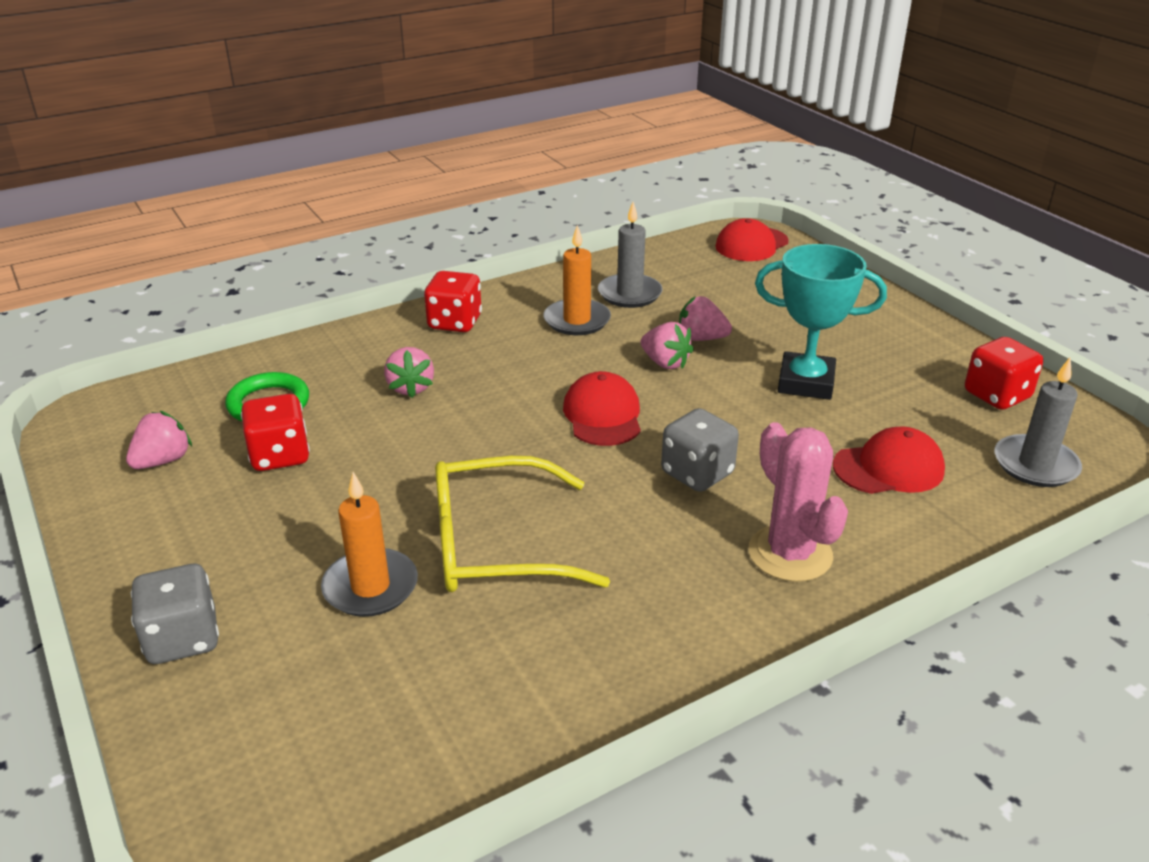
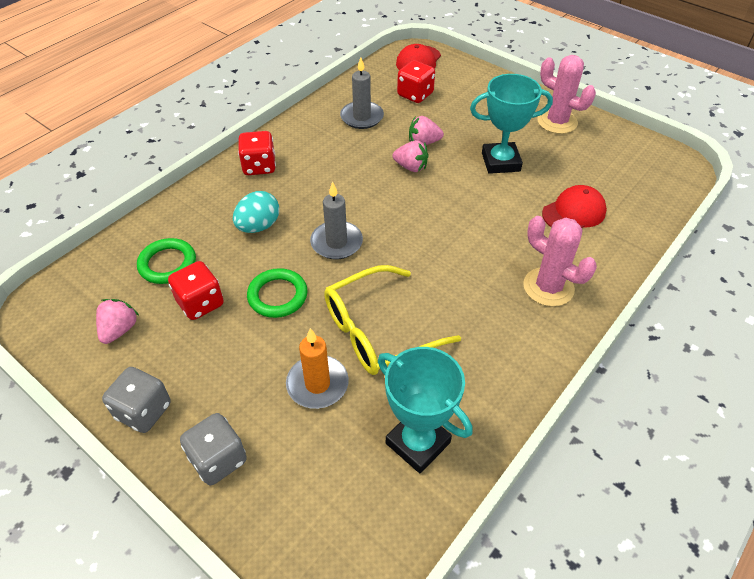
camera: 20 degrees left, 15 degrees up
pink strawberry [384,347,434,398] -> turquoise egg [233,191,279,233]
orange candle [543,225,611,335] -> none
red cap [563,371,641,446] -> none
grey dice [661,408,739,492] -> grey dice moved to [102,367,171,433]
red dice [965,337,1043,410] -> red dice moved to [397,60,435,103]
grey candle [995,357,1082,487] -> grey candle moved to [310,182,363,260]
none -> green ring [247,268,307,318]
none -> turquoise trophy [378,347,473,473]
none -> pink cactus [537,55,596,134]

